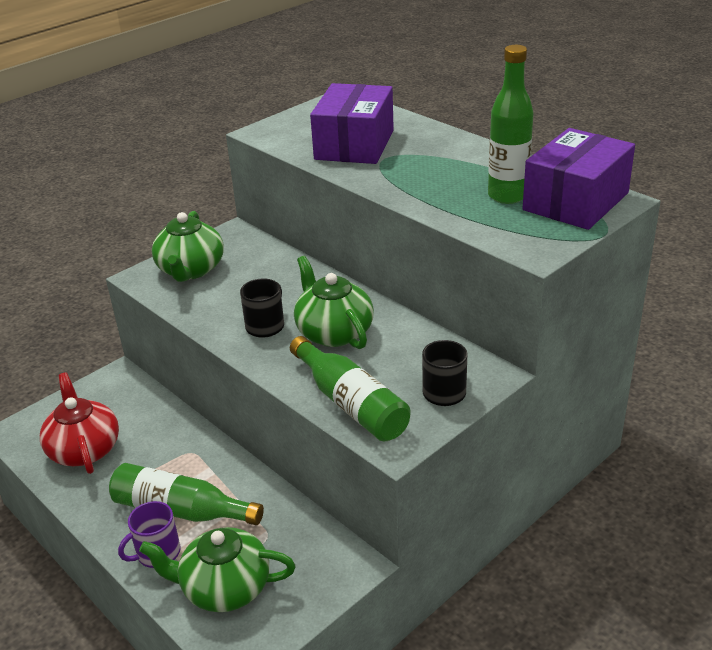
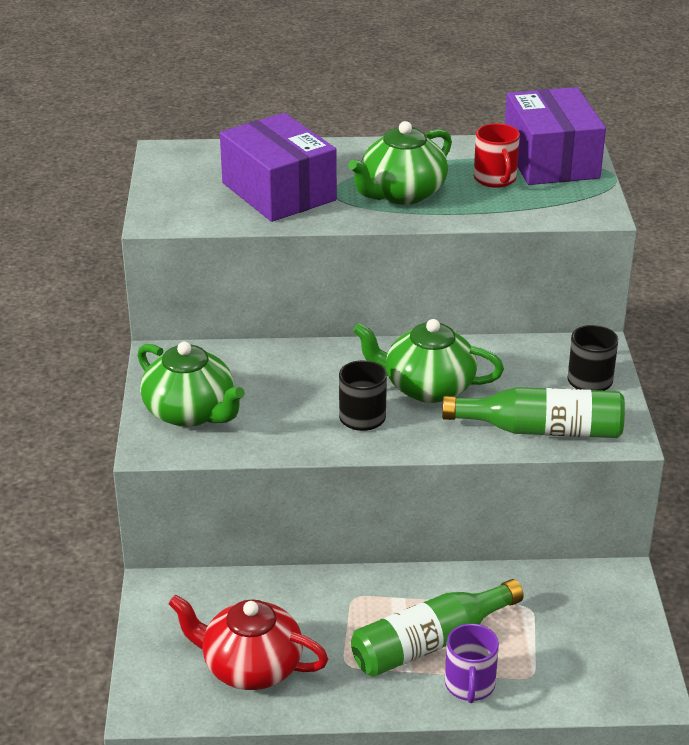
camera: 50 degrees left, 0 degrees up
green teapot [139,527,296,612] -> green teapot moved to [348,121,452,205]
green bottle [488,45,534,204] -> red mug [474,123,520,188]

